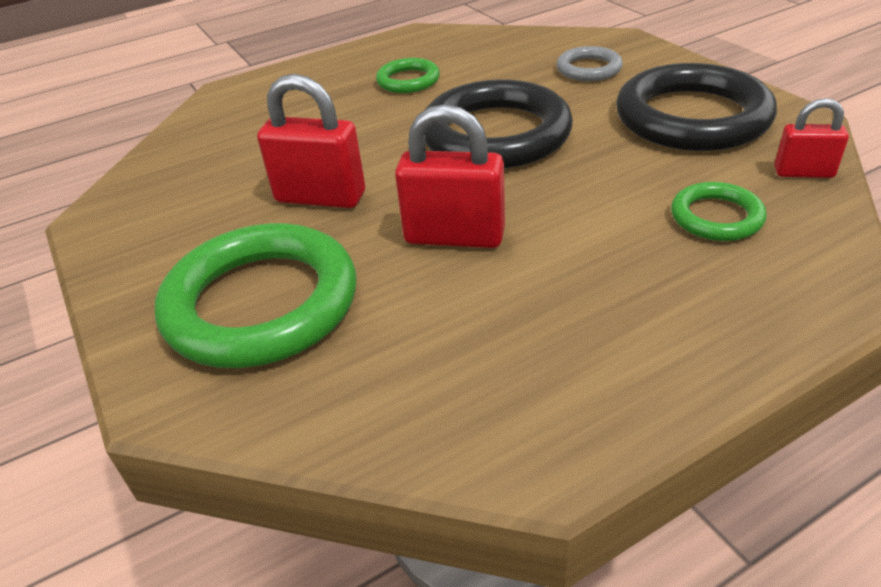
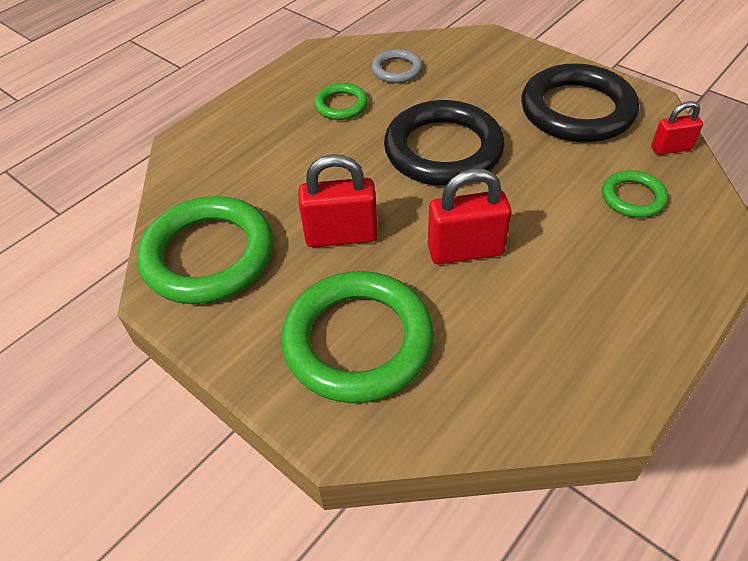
camera: 20 degrees left, 10 degrees up
grey ring [557,46,623,81] -> grey ring moved to [372,49,423,83]
none -> green ring [137,196,274,304]

